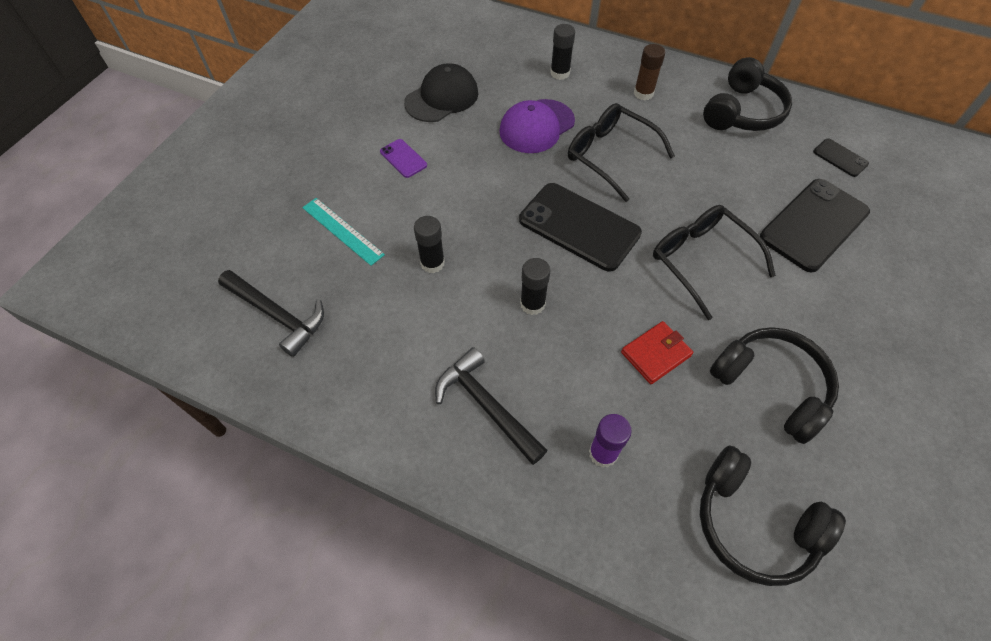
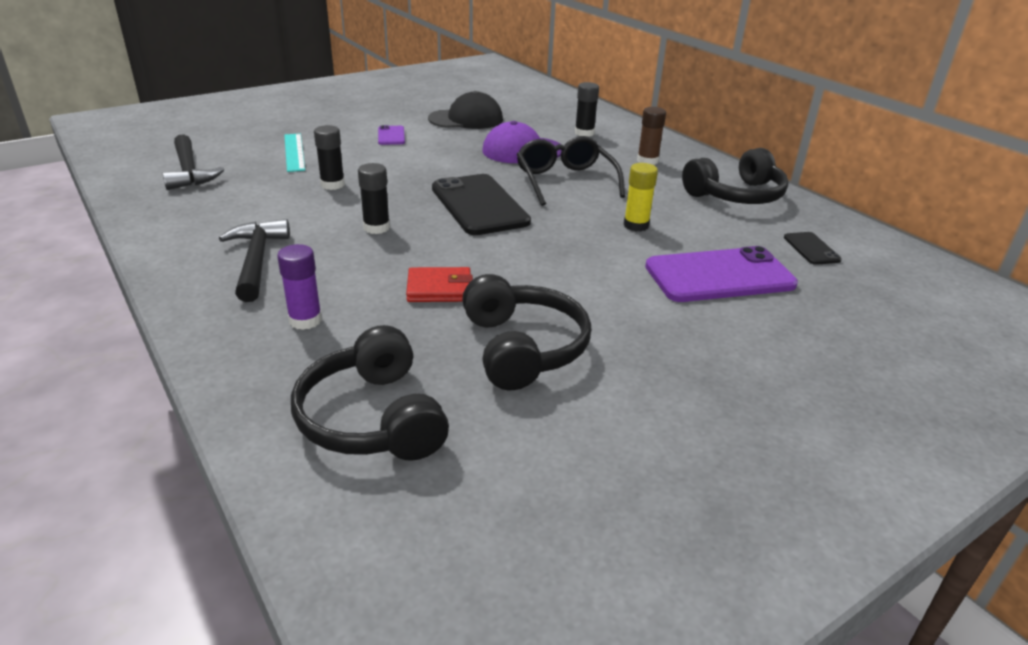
camera: 30 degrees right, 25 degrees down
black glasses [653,205,776,320] -> none
black phone [760,179,870,273] -> purple phone [645,246,798,302]
none -> yellow glue stick [623,163,658,231]

